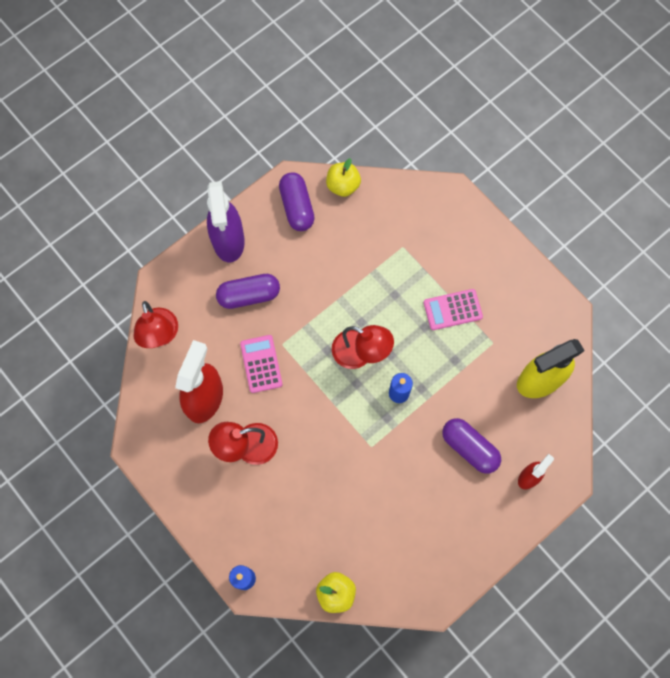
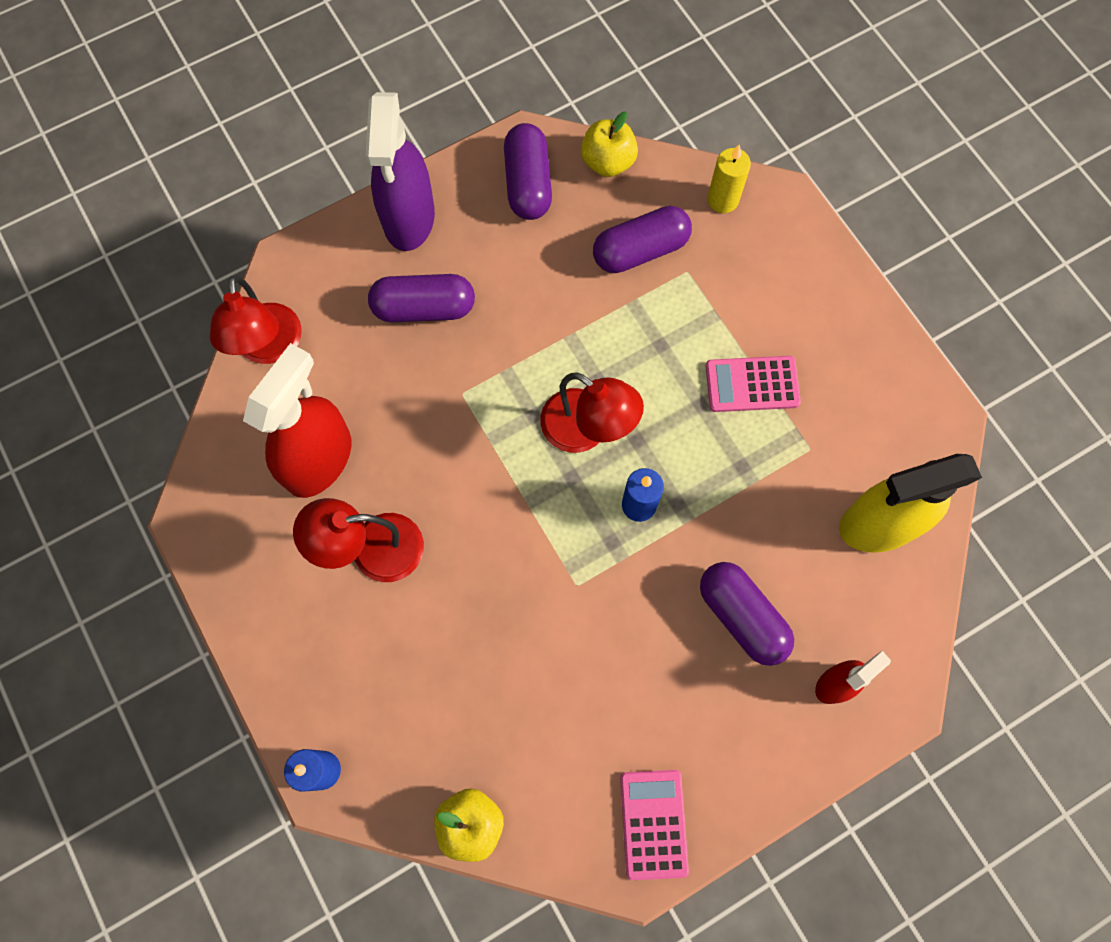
camera: 10 degrees right, 0 degrees up
pink calculator [240,335,282,393] -> pink calculator moved to [620,770,689,880]
none -> purple capsule [593,206,692,273]
none -> yellow candle [707,145,751,213]

